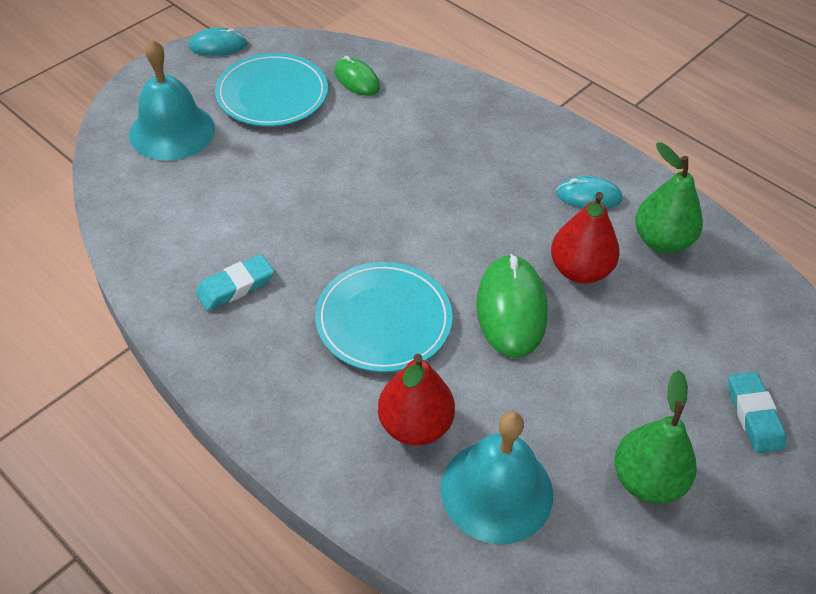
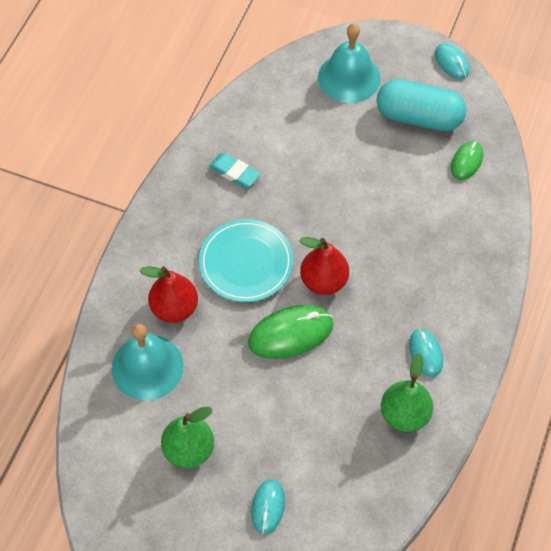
camera: 70 degrees right, 10 degrees up
turquoise plate [215,53,328,127] -> turquoise capsule [377,79,466,131]
red pear [551,192,619,283] -> red pear moved to [299,237,349,295]
turquoise eraser [729,372,786,453] -> turquoise mouse [251,479,285,534]

